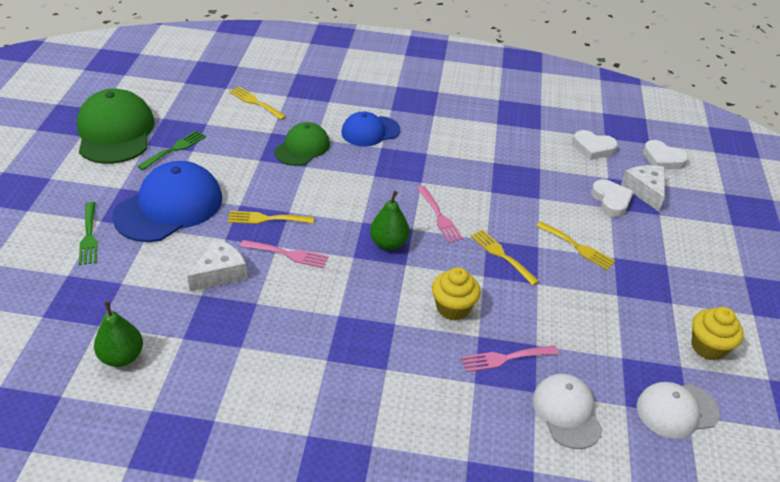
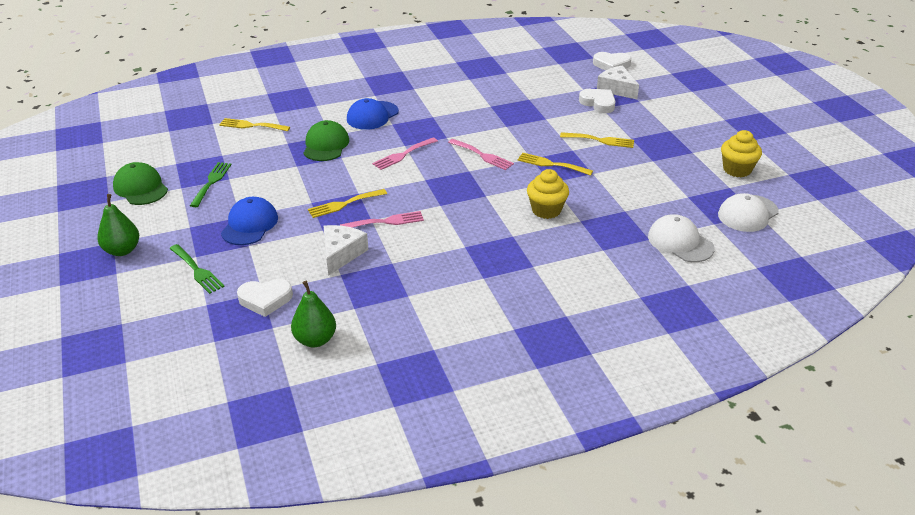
camera: 25 degrees left, 5 degrees down
green cap [77,89,155,164] -> green cap [113,162,168,205], size x0.61
blue cap [112,161,222,242] -> blue cap [221,197,278,245], size x0.61
green pear [370,191,410,250] -> green pear moved to [97,194,139,256]
pink fork [461,345,559,372] -> pink fork moved to [372,137,438,170]
white heart [573,130,618,160] -> white heart moved to [237,279,293,317]

